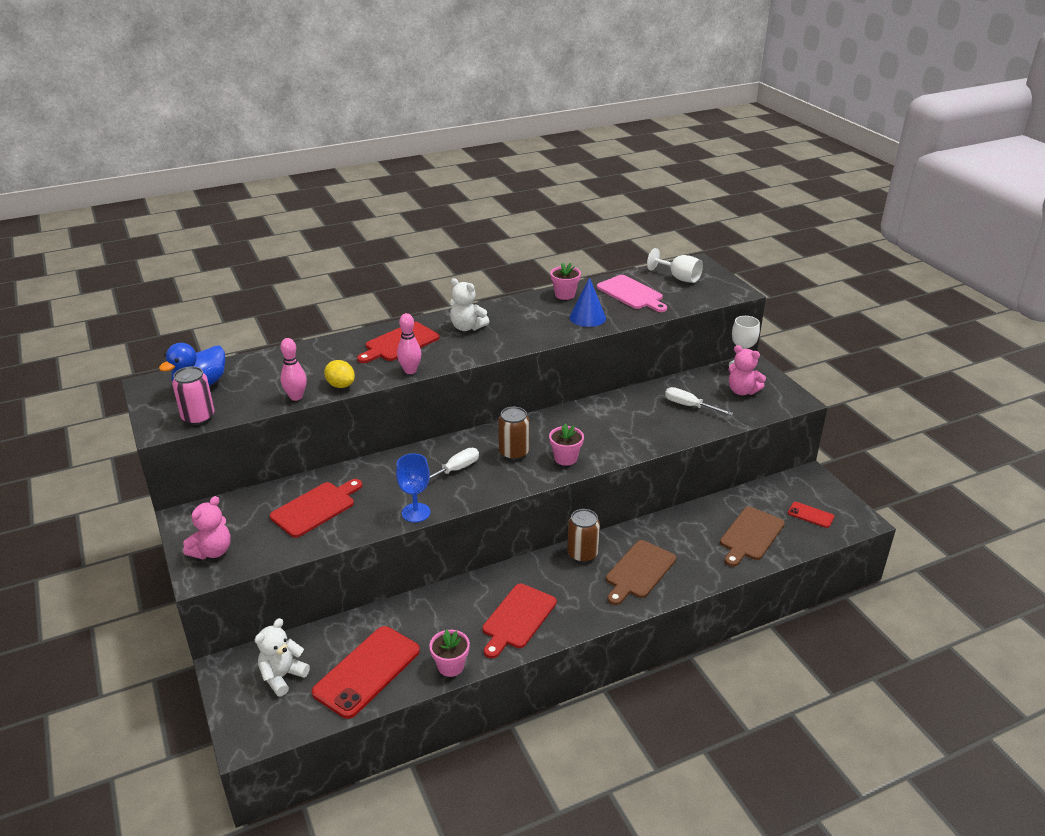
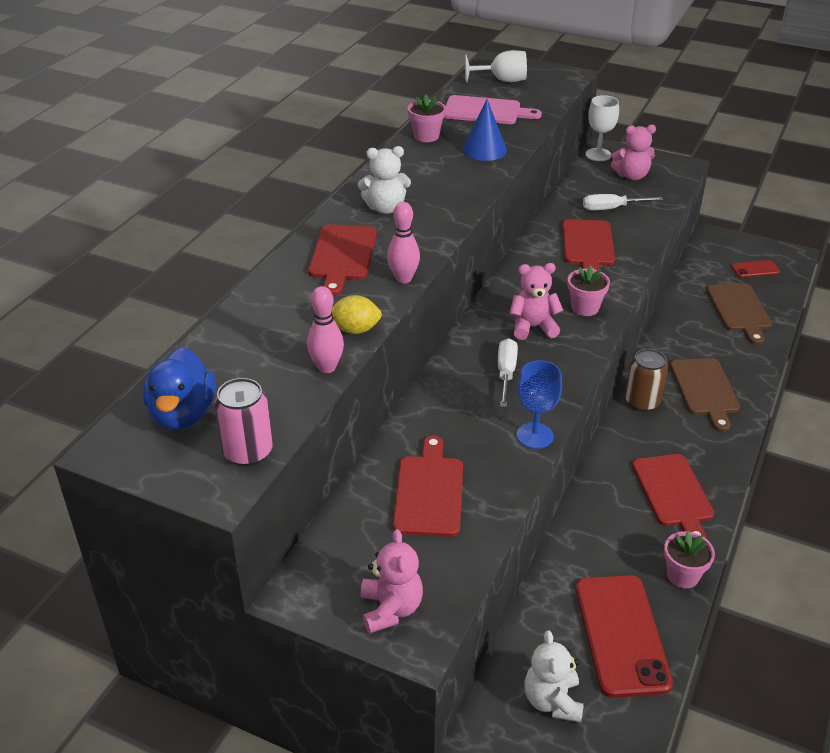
camera: 40 degrees left, 5 degrees up
brown can [498,407,529,460] -> pink teddy bear [509,263,563,340]
none -> red cutting board [562,219,615,270]

